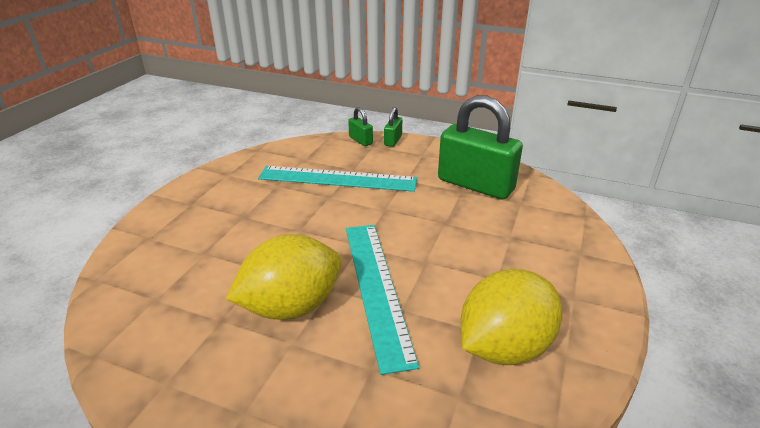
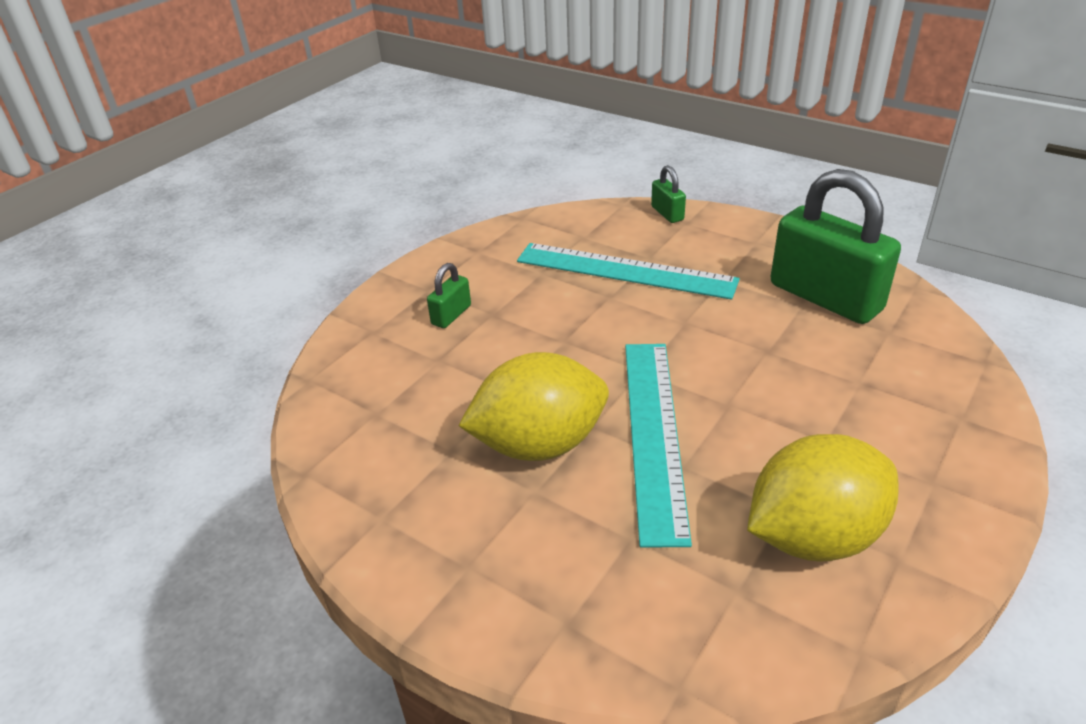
camera: 15 degrees right, 5 degrees up
green padlock [384,107,402,147] -> green padlock moved to [427,263,471,328]

